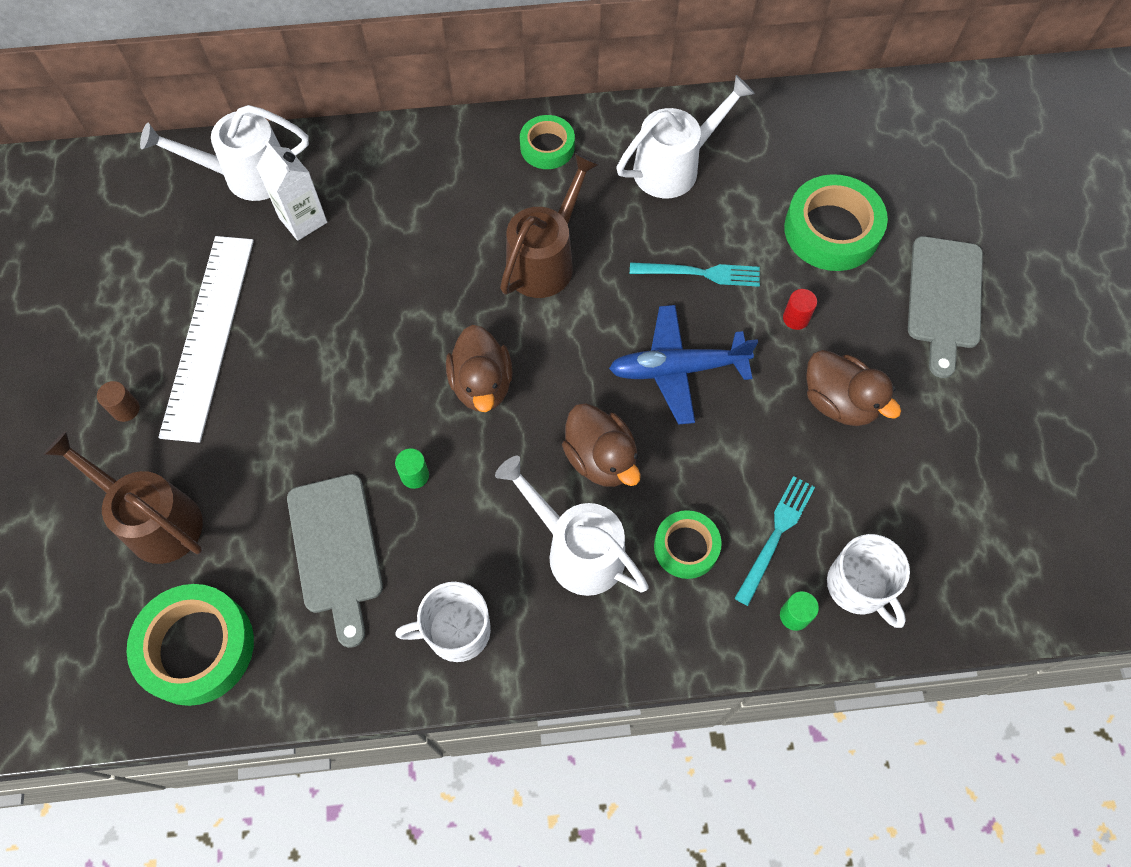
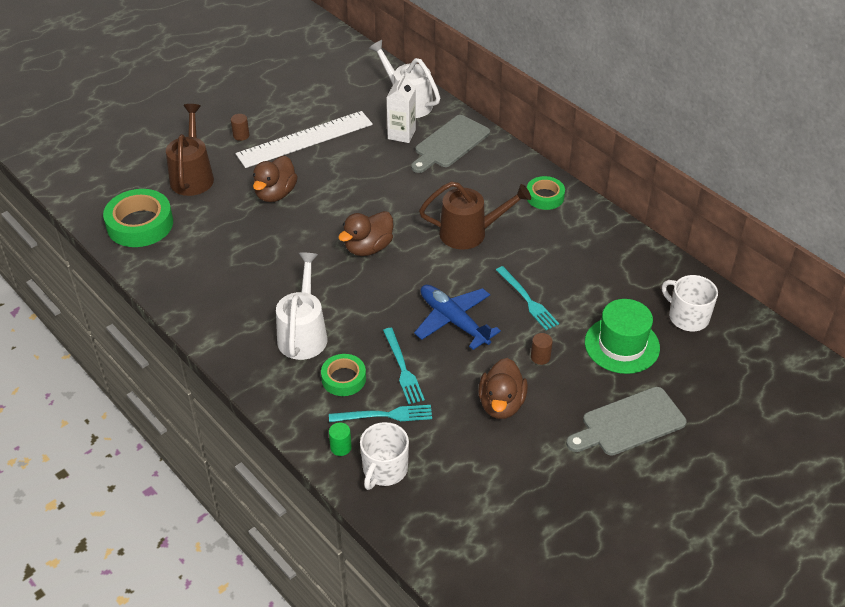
camera: 55 degrees right, 20 degrees down
grey cutting board [287,474,383,648] -> grey cutting board moved to [411,115,490,173]
green cylinder [395,448,429,489] -> none
white mug [395,582,491,662] -> white mug moved to [662,275,718,331]
brown duck [562,403,641,487] -> brown duck moved to [253,156,298,202]
white watering can [616,75,755,198] -> none
red cylinder [783,289,817,330] -> brown cylinder [531,333,553,365]
green tape [784,174,888,271] -> green hat [585,299,660,374]
none -> turquoise fork [383,328,425,404]

